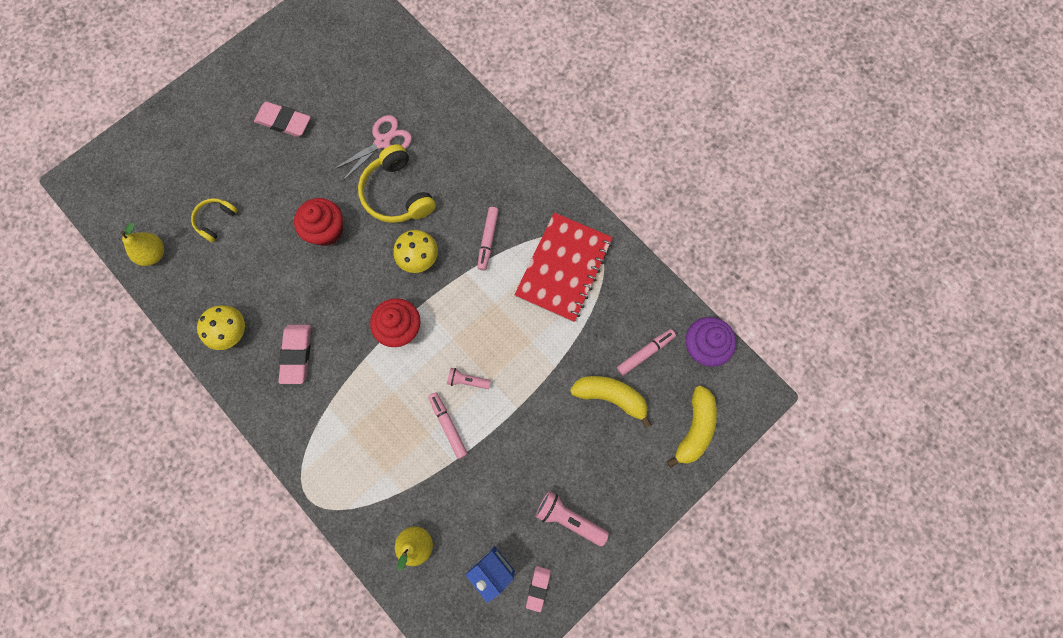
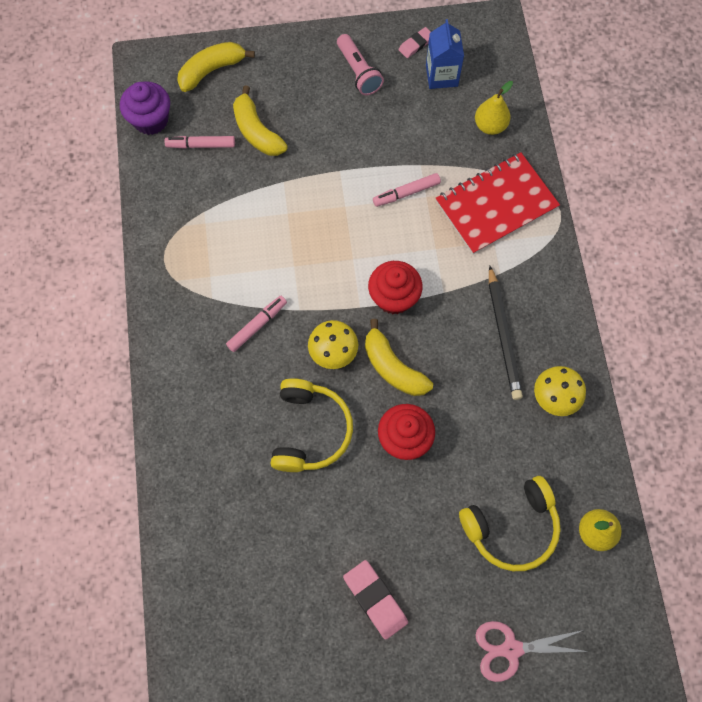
camera: 145 degrees left, 5 degrees down
yellow headphones [191,198,238,242] -> yellow headphones [459,476,561,571], size x1.78
pink eraser [279,325,311,384] -> black pencil [489,266,523,400]
pink scissors [332,115,412,182] -> pink scissors moved to [475,621,590,682]
pink marker [428,392,468,459] -> pink marker turned 60 degrees clockwise [373,173,441,207]
pink flashlight [447,368,491,389] -> none
red notebook [514,213,613,322] -> red notebook moved to [436,152,560,254]
none -> yellow banana [365,319,433,396]

